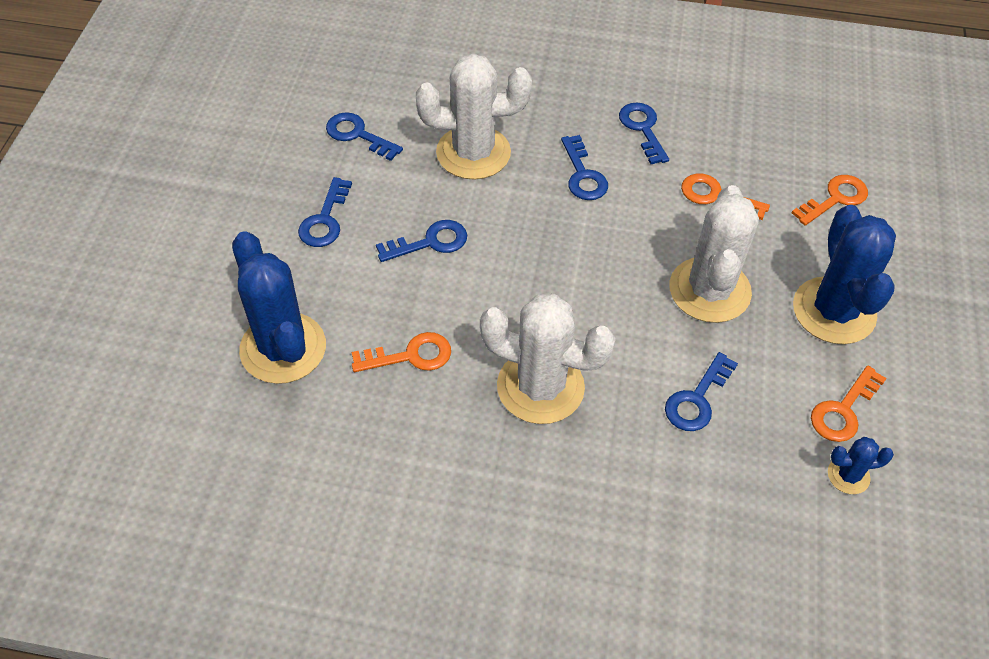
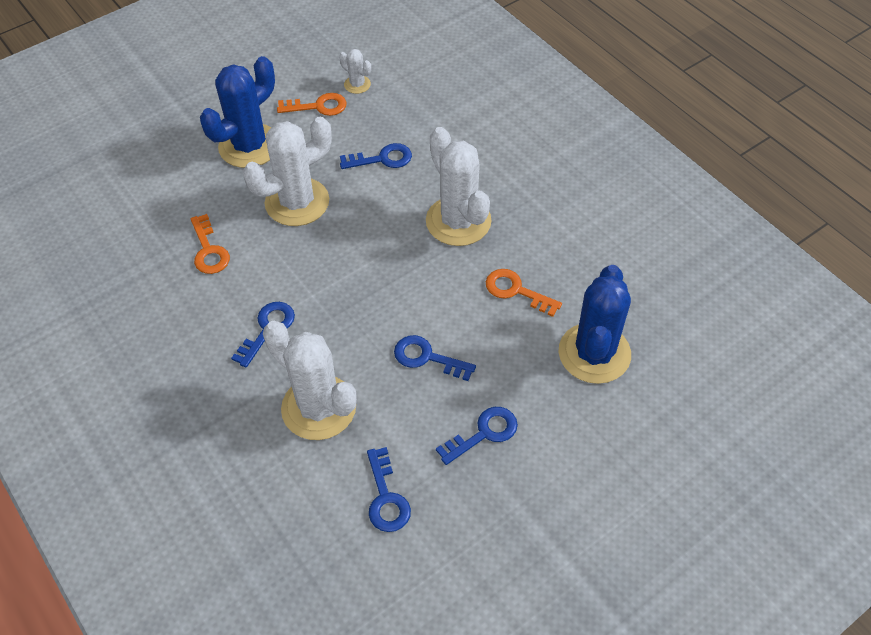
camera: 135 degrees left, 0 degrees up
blue key [619,102,669,164] -> none
orange key [792,175,868,226] -> none
blue cactus [828,437,894,494] -> white cactus [339,49,371,94]

